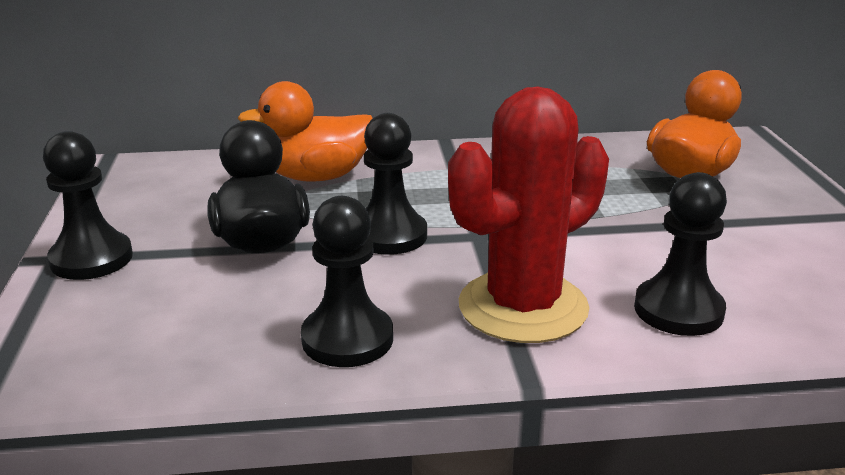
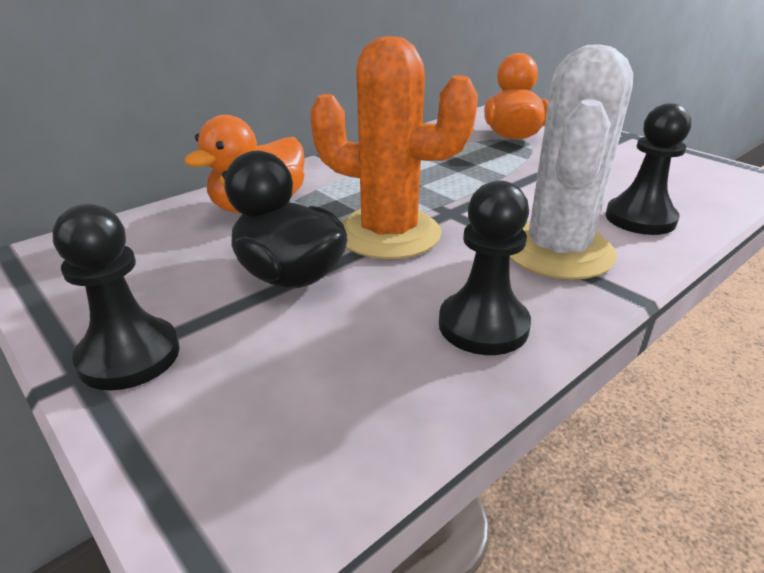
camera: 35 degrees left, 5 degrees up
black pawn [364,113,427,255] -> orange cactus [310,36,478,259]
red cactus [448,86,609,343] -> white cactus [510,44,633,280]

